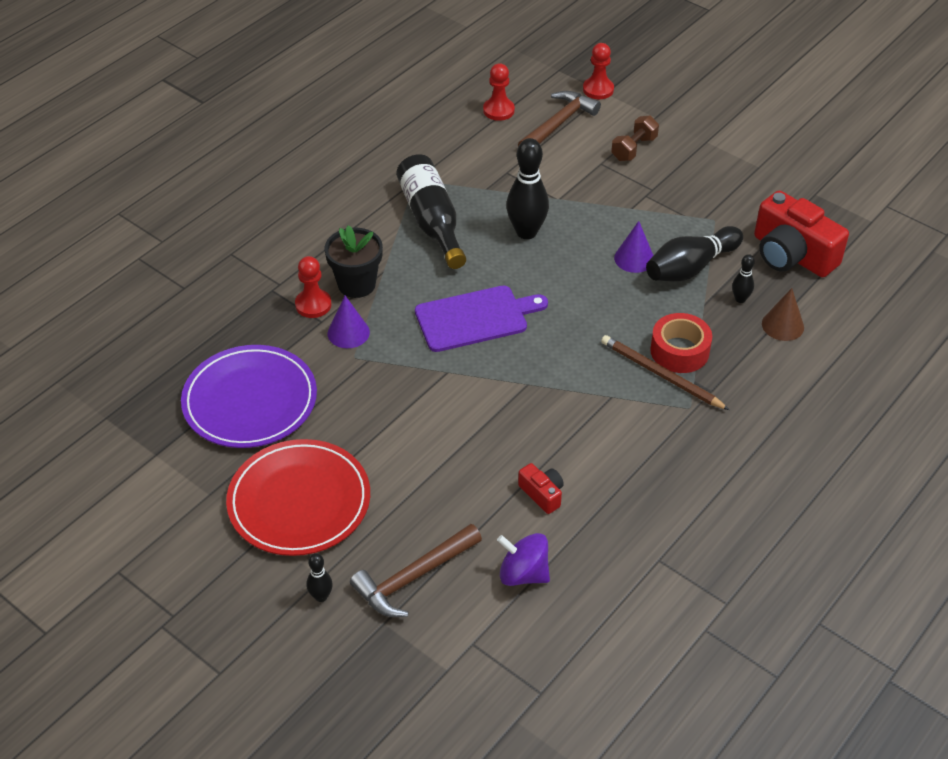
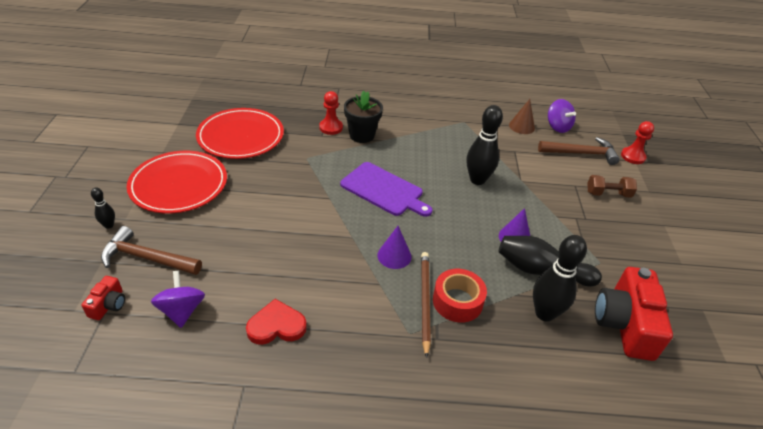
camera: 50 degrees right, 5 degrees down
purple plate [181,345,317,448] -> red plate [196,108,284,159]
purple cone [328,296,370,348] -> purple cone moved to [377,226,412,269]
black bottle [396,154,466,269] -> none
red pawn [483,63,515,121] -> purple spinning top [548,99,576,133]
red camera [518,463,564,514] -> red camera moved to [82,276,125,320]
black bowling pin [732,254,755,303] -> black bowling pin [533,235,587,322], size x2.04
brown cone [762,288,804,341] -> brown cone moved to [509,99,535,134]
none -> red heart [246,299,307,345]

